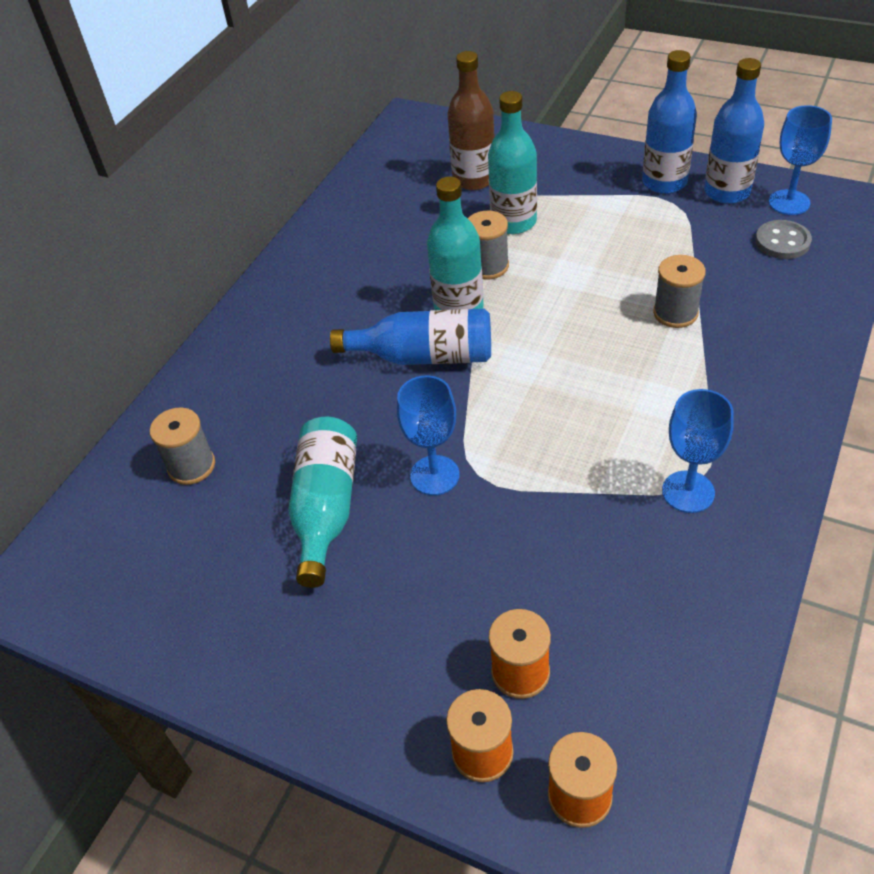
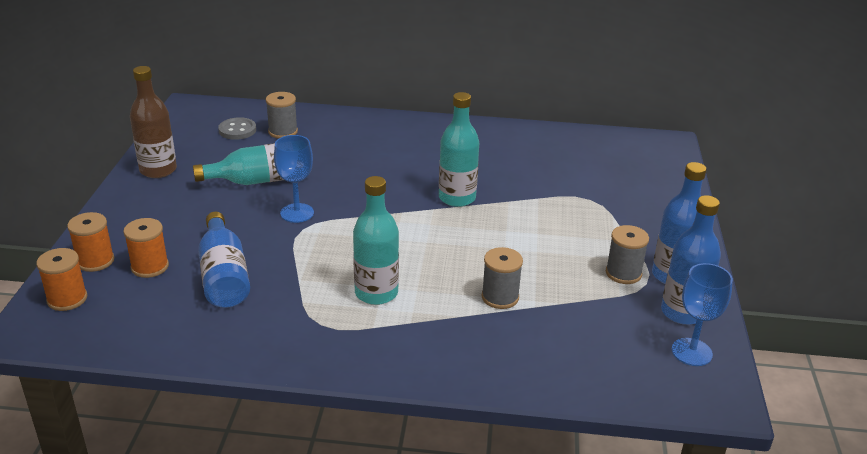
camera: 65 degrees right, 15 degrees down
blue bottle [330,309,491,365] -> blue bottle moved to [198,212,250,308]
brown bottle [447,51,495,190] -> brown bottle moved to [130,66,177,178]
grey spool [468,211,509,280] -> grey spool moved to [606,225,649,284]
turquoise bottle [488,91,537,234] -> turquoise bottle moved to [353,176,399,305]
blue goblet [662,389,734,513] -> none
grey button [755,220,812,259] -> grey button moved to [218,117,256,140]

